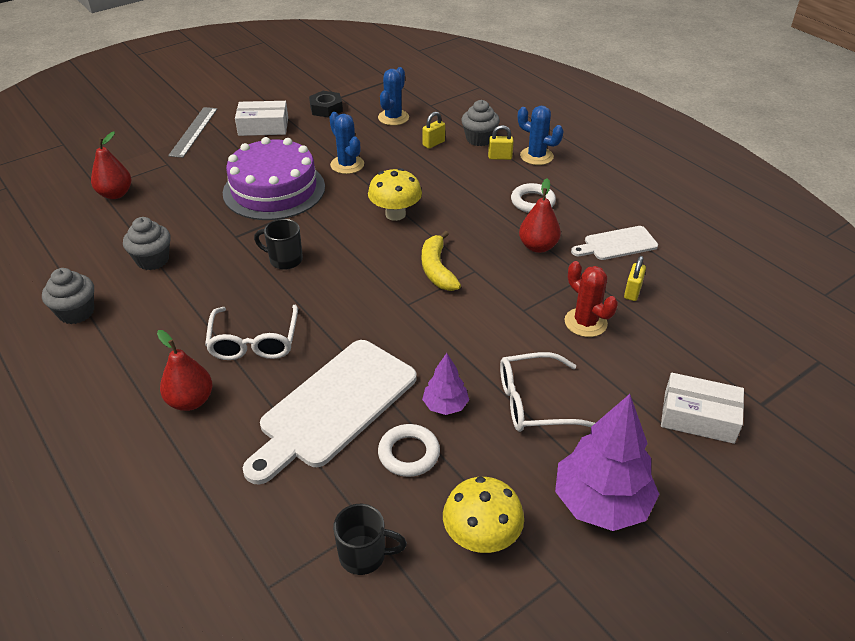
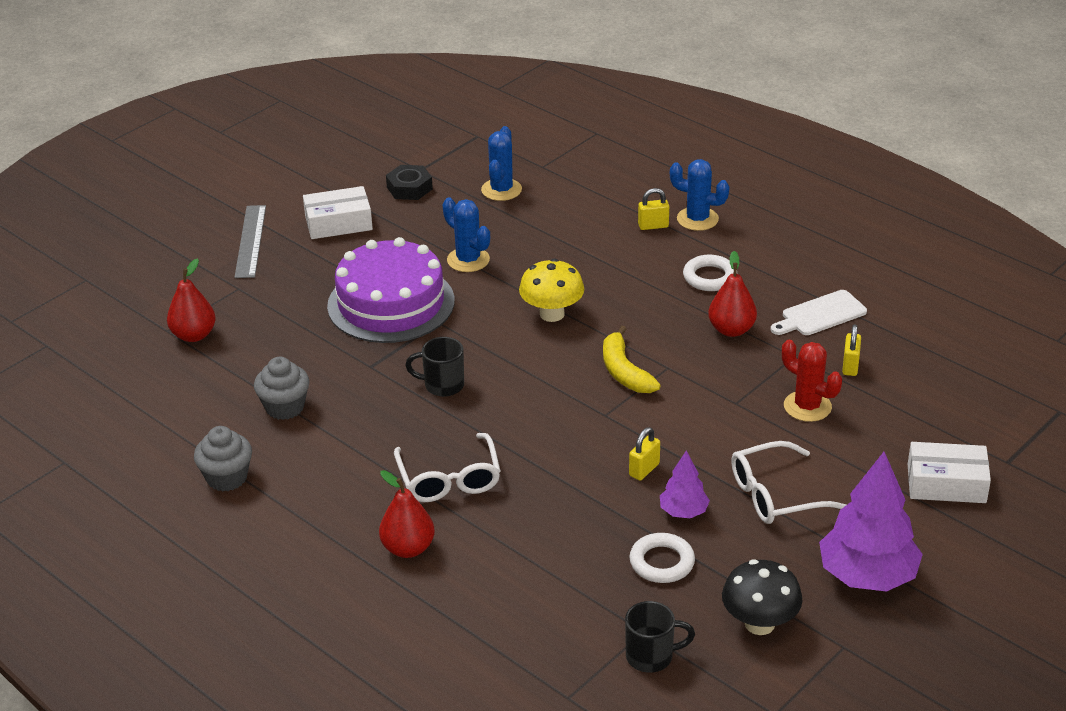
camera: 10 degrees left, 5 degrees down
white cutting board [243,340,417,485] -> none
yellow padlock [422,112,445,149] -> yellow padlock moved to [629,427,660,481]
yellow mushroom [443,477,524,553] -> black mushroom [722,559,802,635]
grey cupcake [461,100,500,146] -> none

